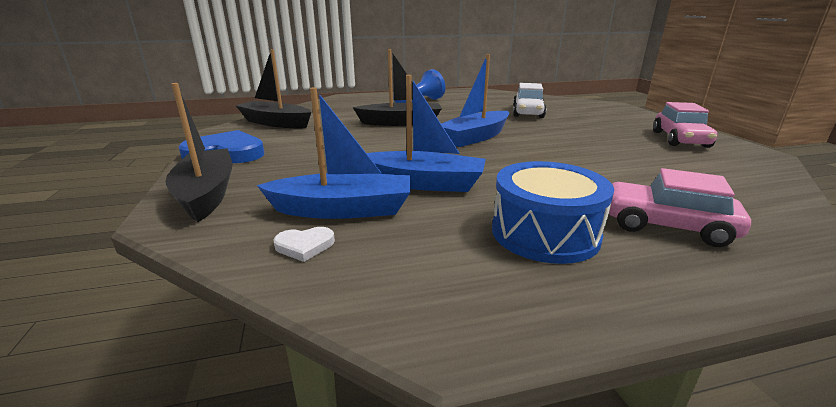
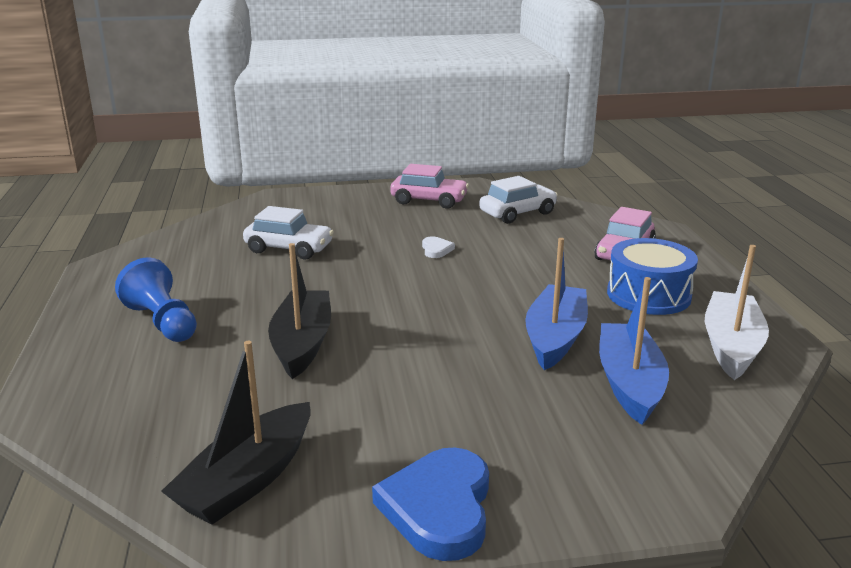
camera: 85 degrees left, 0 degrees up
black boat [165,83,232,222] -> none
white heart [273,227,335,262] -> white heart moved to [422,236,455,258]
blue boat [441,54,509,147] -> none
none -> white car [479,176,558,224]
none -> white boat [704,245,769,380]

